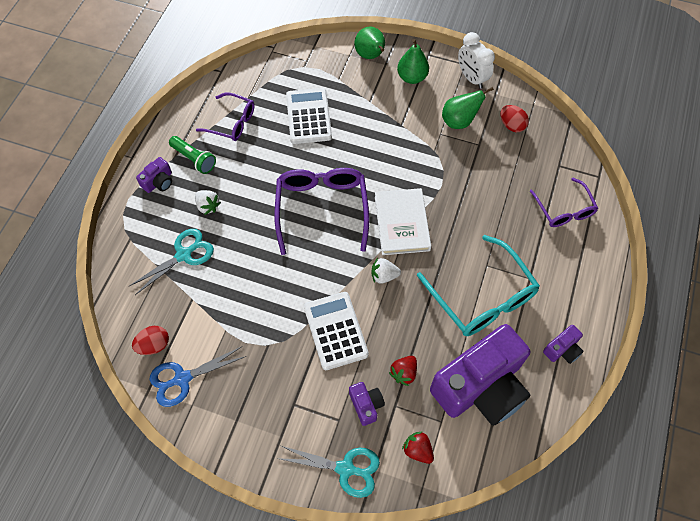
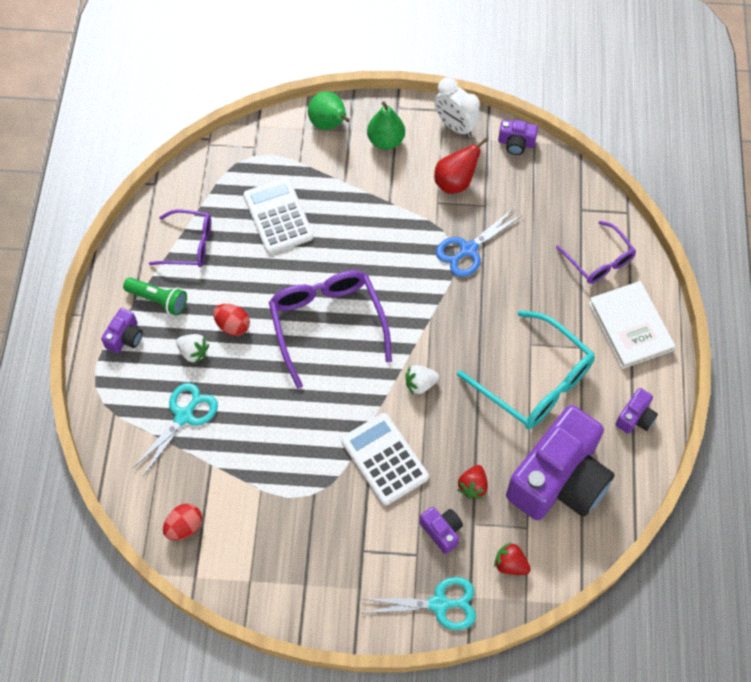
camera: 15 degrees left, 0 degrees up
blue scissors [150,346,247,407] -> blue scissors moved to [436,208,523,277]
white book [375,188,431,255] -> white book moved to [589,281,675,369]
green pear [442,87,494,129] -> red pear [434,138,488,194]
red egg [501,105,529,132] -> red egg moved to [213,304,250,336]
none -> purple camera [498,120,538,155]

